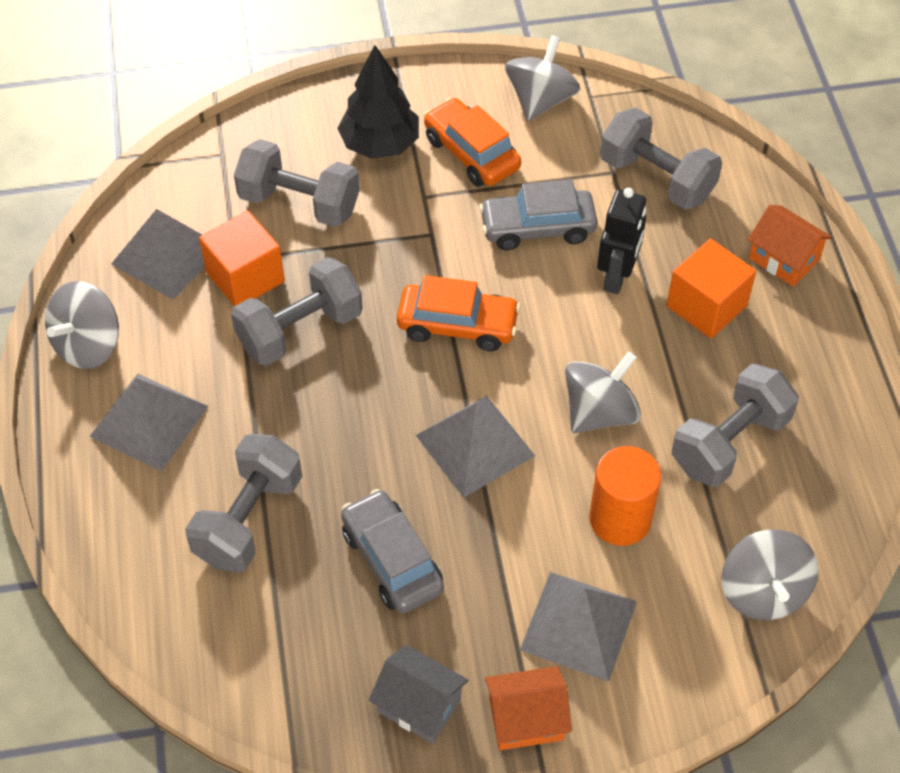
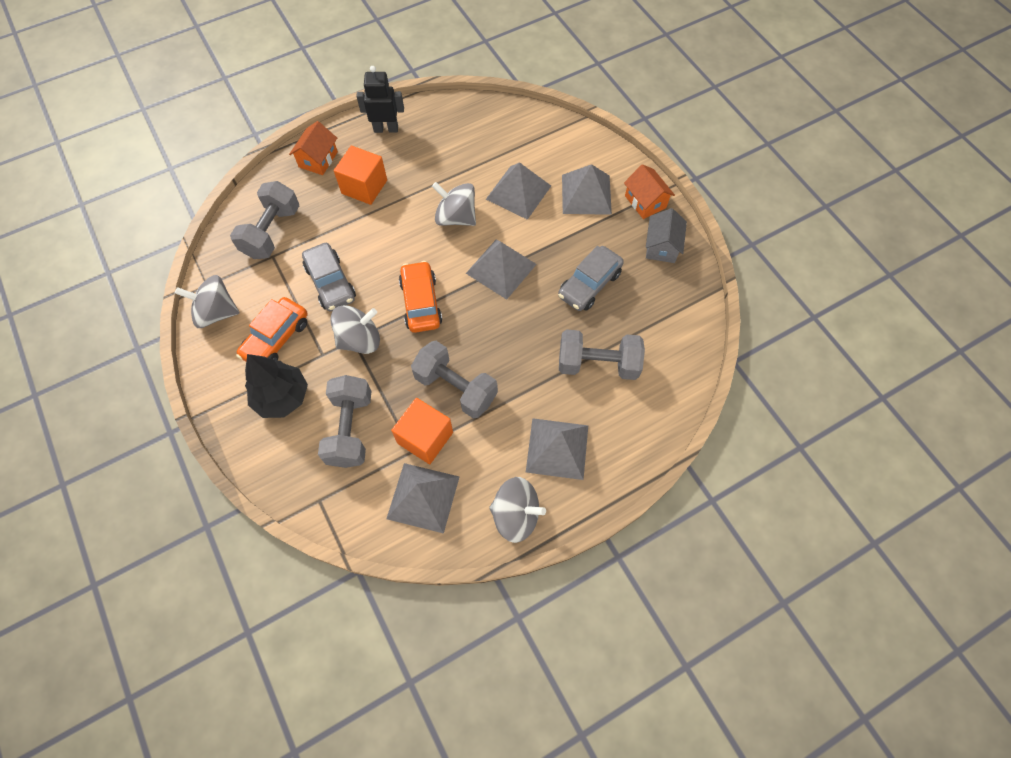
camera: 110 degrees left, 10 degrees up
orange cylinder [589,446,661,546] -> grey pyramid [486,162,551,220]
black robot [597,188,646,294] -> black robot moved to [356,66,404,133]
grey dumbbell [672,364,799,487] -> none
grey spinning top [721,529,818,620] -> grey spinning top moved to [330,305,380,354]

